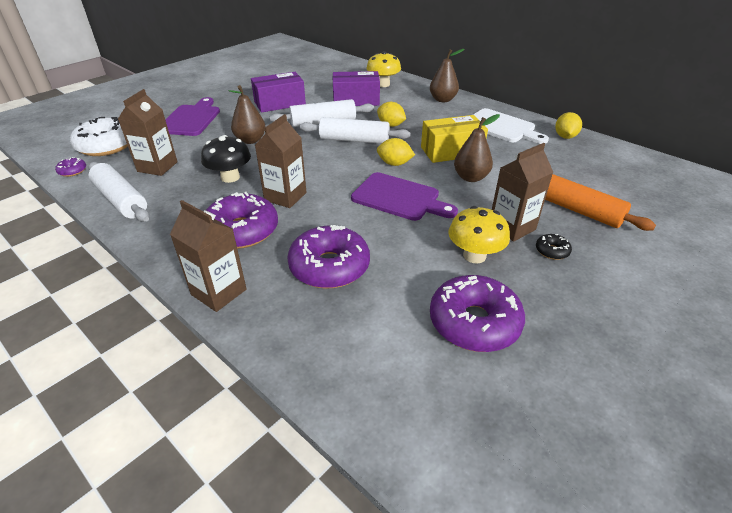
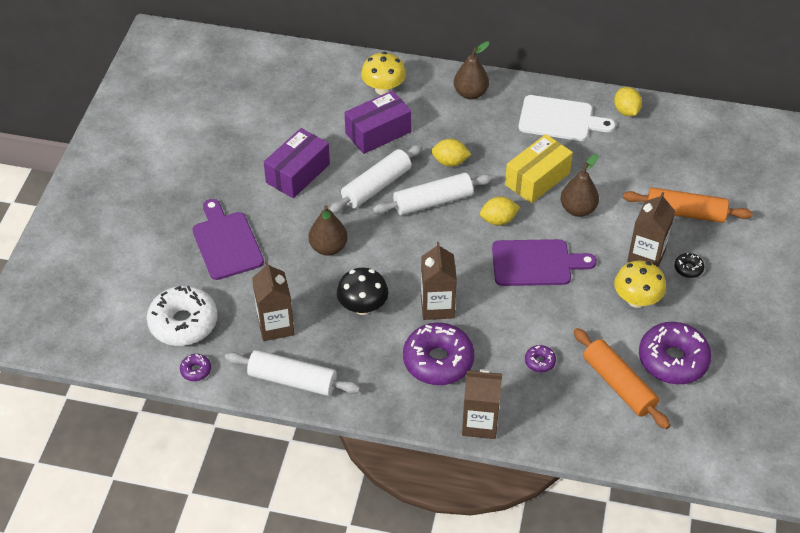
camera: 30 degrees left, 10 degrees up
purple donut [287,225,370,288] -> purple donut [525,345,556,372], size x0.44
none -> orange rolling pin [574,328,670,429]

